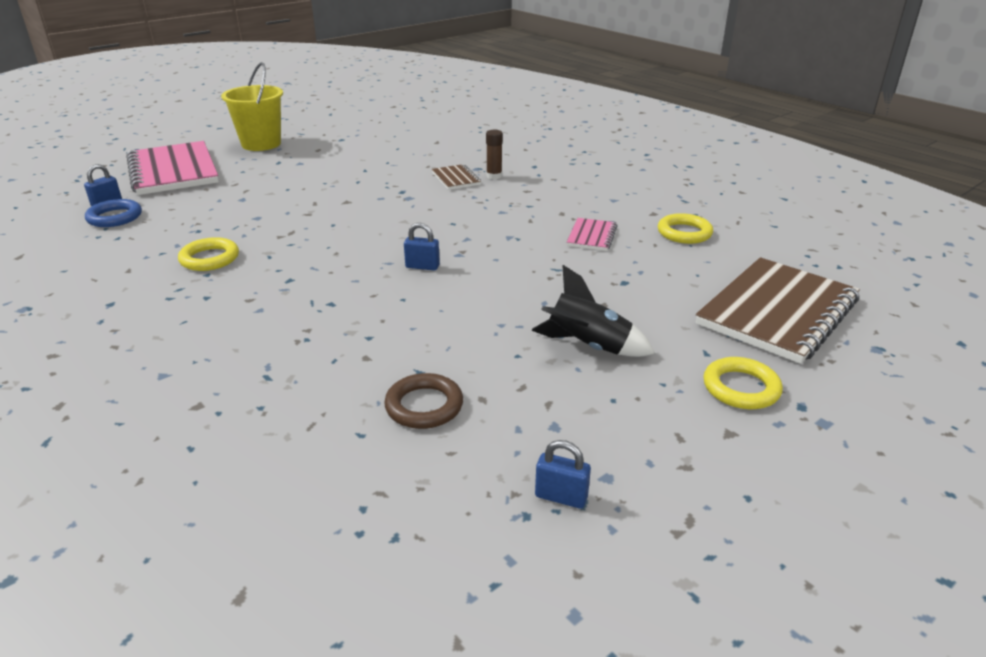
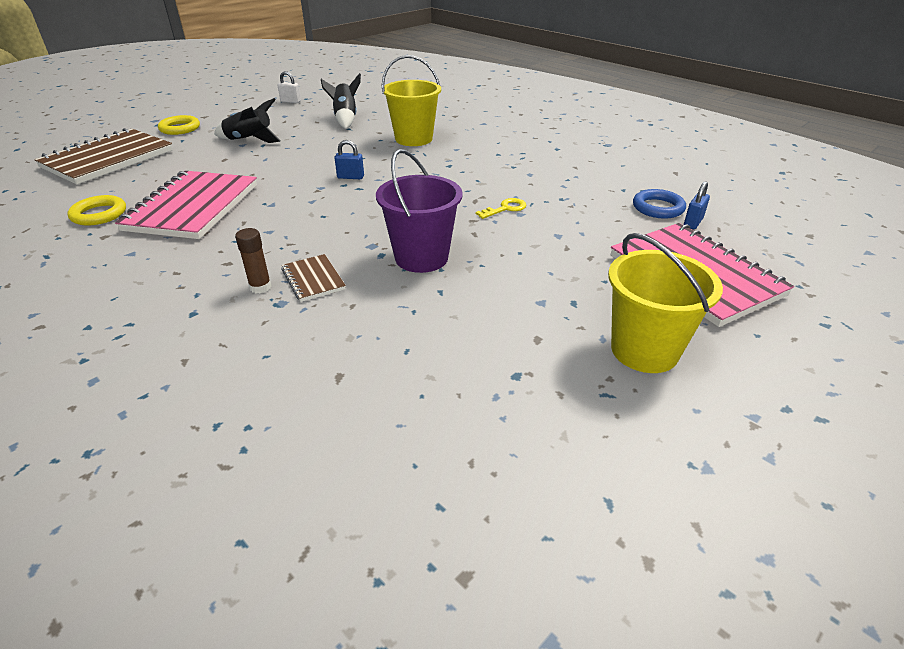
camera: 175 degrees right, 5 degrees up
yellow ring [178,237,239,271] -> none
brown ring [384,373,463,429] -> black rocket [321,73,361,129]
blue padlock [535,440,591,509] -> white padlock [277,71,301,103]
pink notebook [567,218,617,251] -> pink notebook [115,171,257,239], size x2.20
none -> purple bucket [376,149,463,273]
none -> yellow bucket [382,55,441,146]
none -> yellow key [476,198,526,219]

